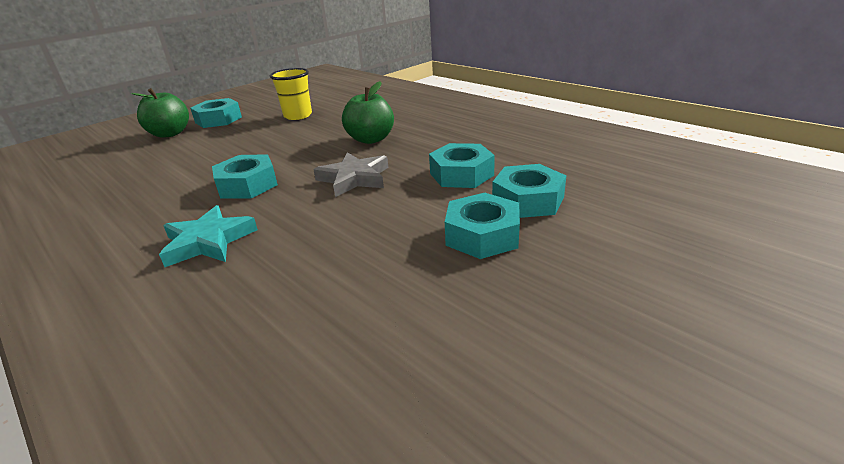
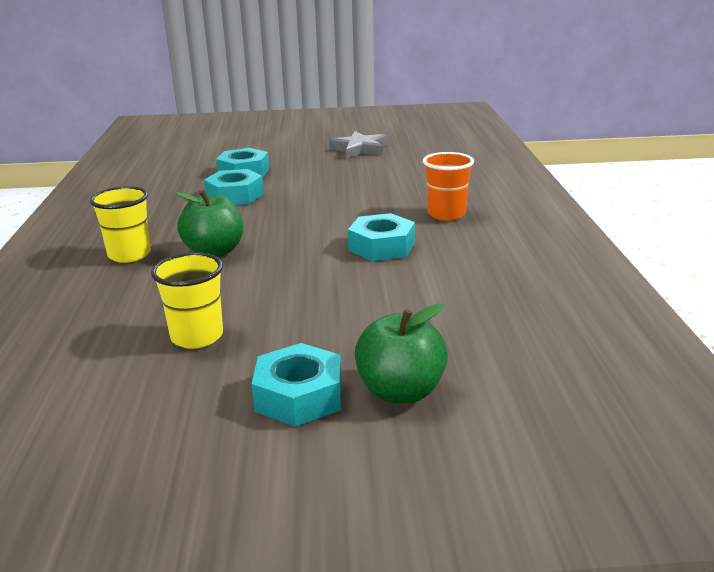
camera: 140 degrees left, 5 degrees down
turquoise star [159,205,258,267] -> orange cup [423,152,474,221]
grey star [313,152,389,197] -> grey star moved to [330,131,386,158]
turquoise nut [445,193,520,259] -> none
none -> yellow cup [90,186,151,263]

